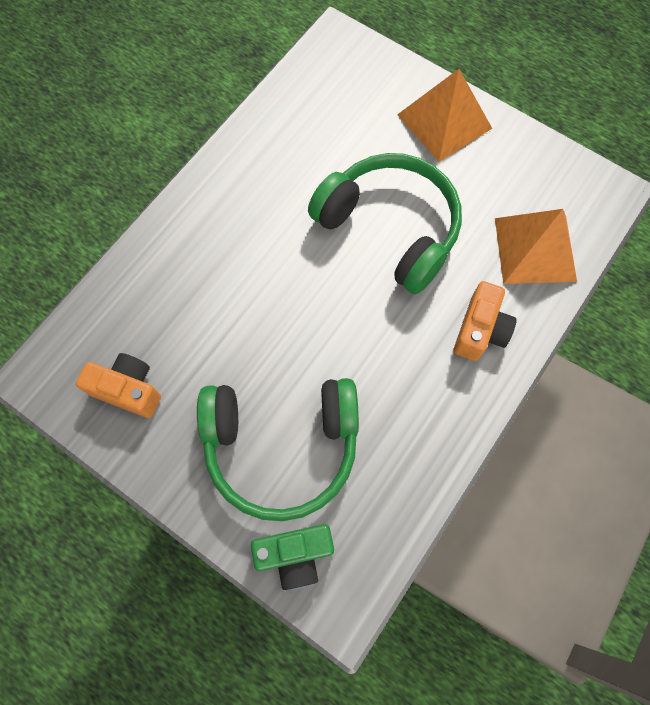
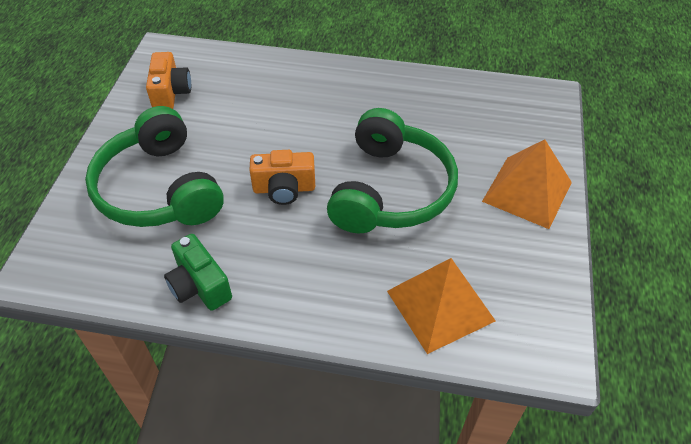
camera: 65 degrees right, 20 degrees down
green camera [251,524,334,590] -> green camera moved to [164,234,232,311]
orange camera [454,281,517,361] -> orange camera moved to [250,150,315,205]

